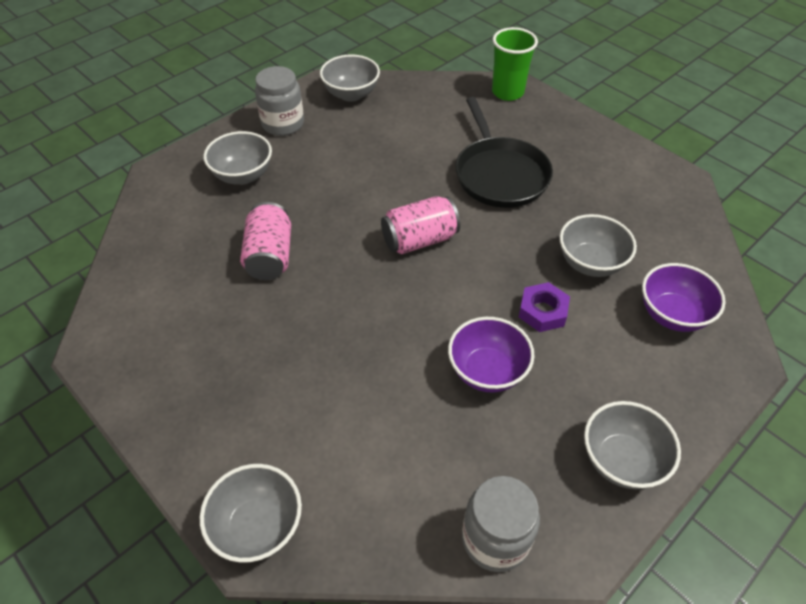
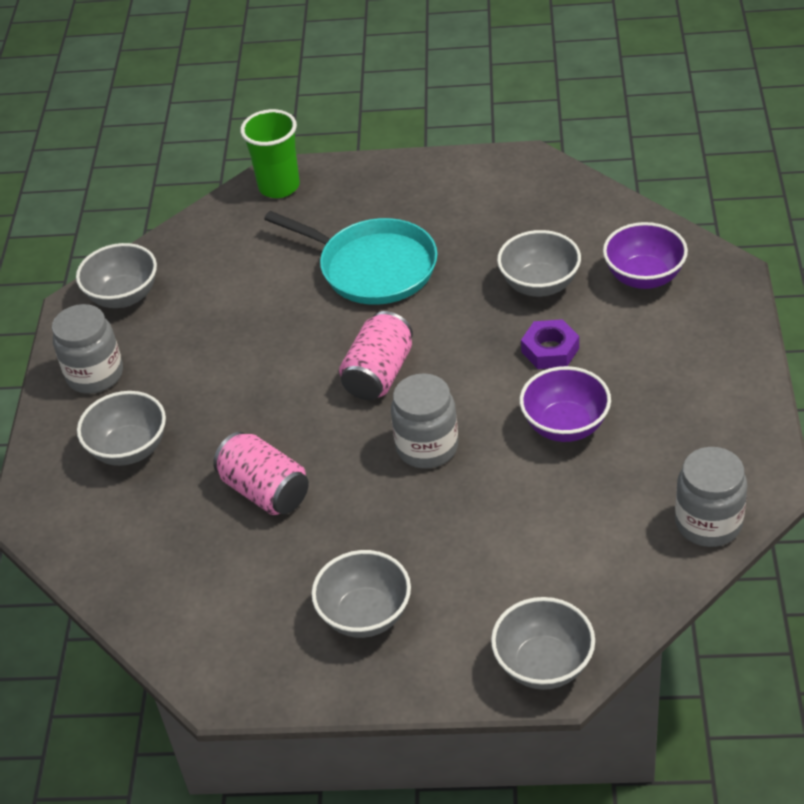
camera: 40 degrees left, 5 degrees down
black pan [455,97,553,208] -> turquoise pan [264,211,437,305]
grey bowl [584,401,681,489] -> grey bowl moved to [311,550,411,638]
none -> grey jar [391,373,458,468]

